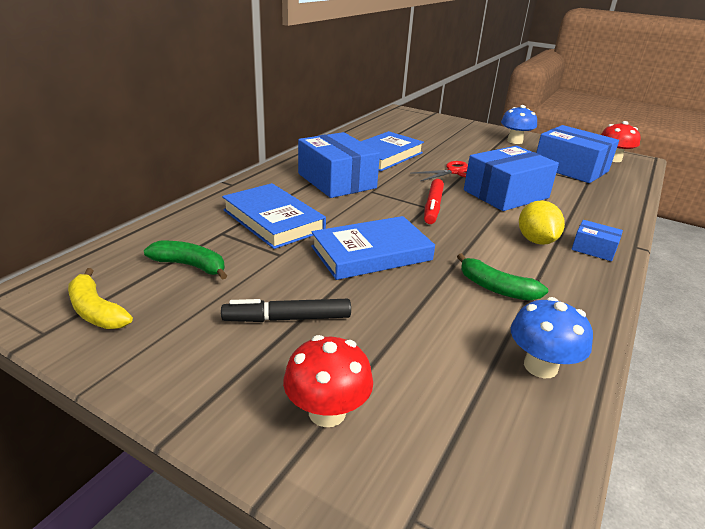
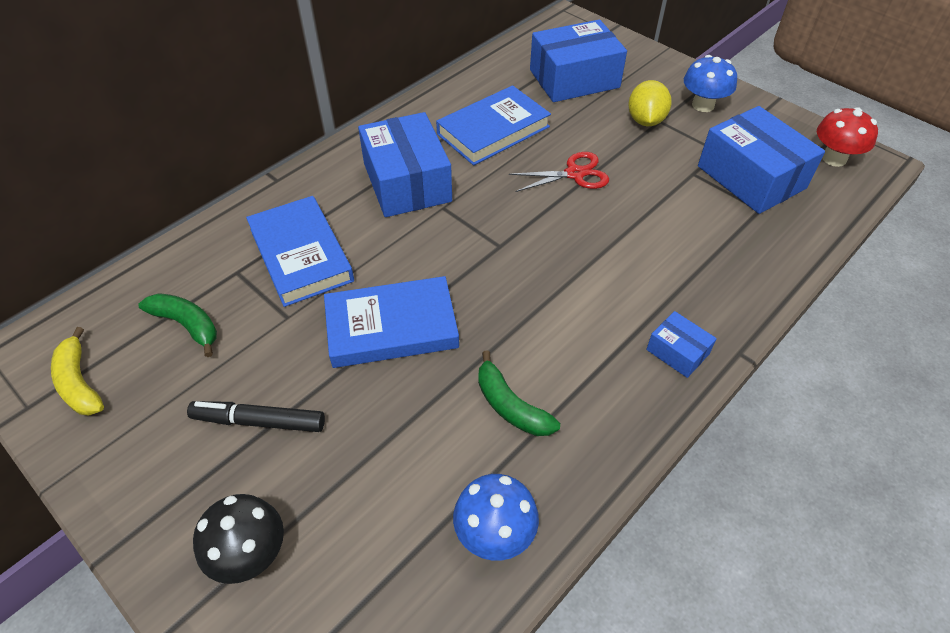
camera: 15 degrees right, 20 degrees up
red mushroom [283,335,373,427] -> black mushroom [193,494,284,584]
red marker [424,179,444,224] -> none
blue box [464,146,559,211] -> blue box moved to [530,19,627,102]
yellow lemon [519,201,565,245] -> yellow lemon moved to [628,80,672,126]

